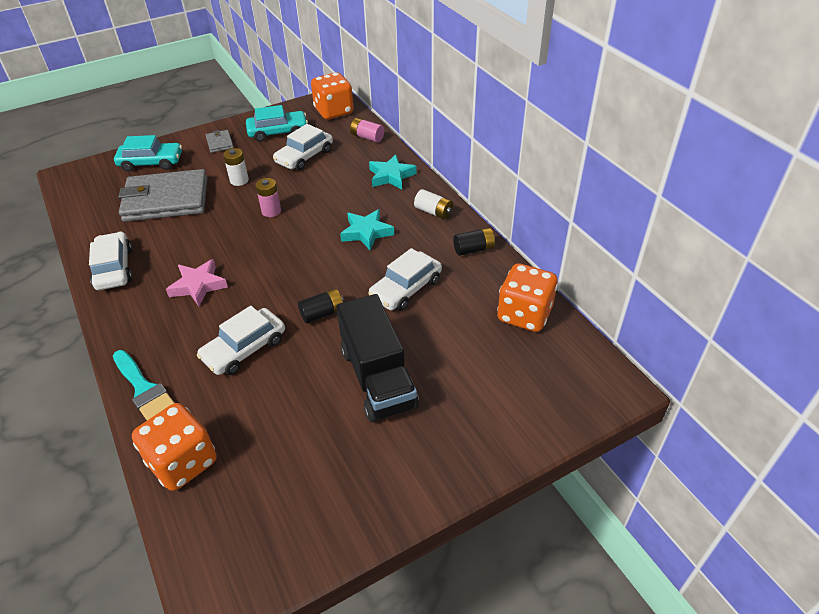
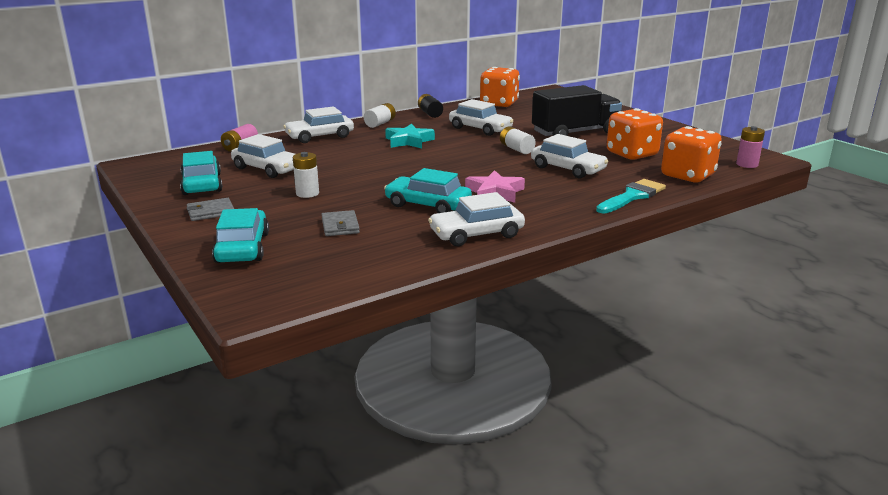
camera: 95 degrees left, 20 degrees down
grey wallet [118,169,207,222] -> grey wallet [321,210,360,236], size x0.42
pink battery [255,178,281,217] -> pink battery moved to [736,126,765,168]
black battery [298,288,344,324] -> white battery [500,126,536,154]
orange dice [311,72,353,119] -> orange dice moved to [607,108,663,160]
turquoise star [369,154,417,190] -> white car [283,106,354,143]
none -> turquoise car [384,168,472,213]

